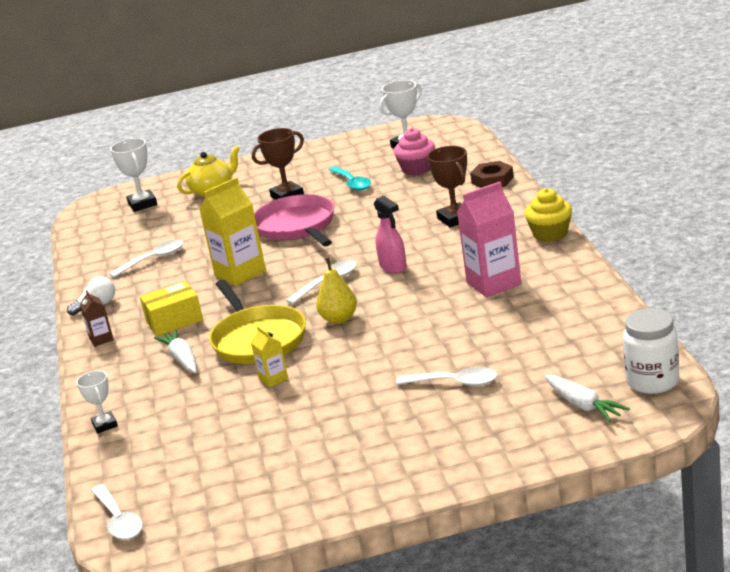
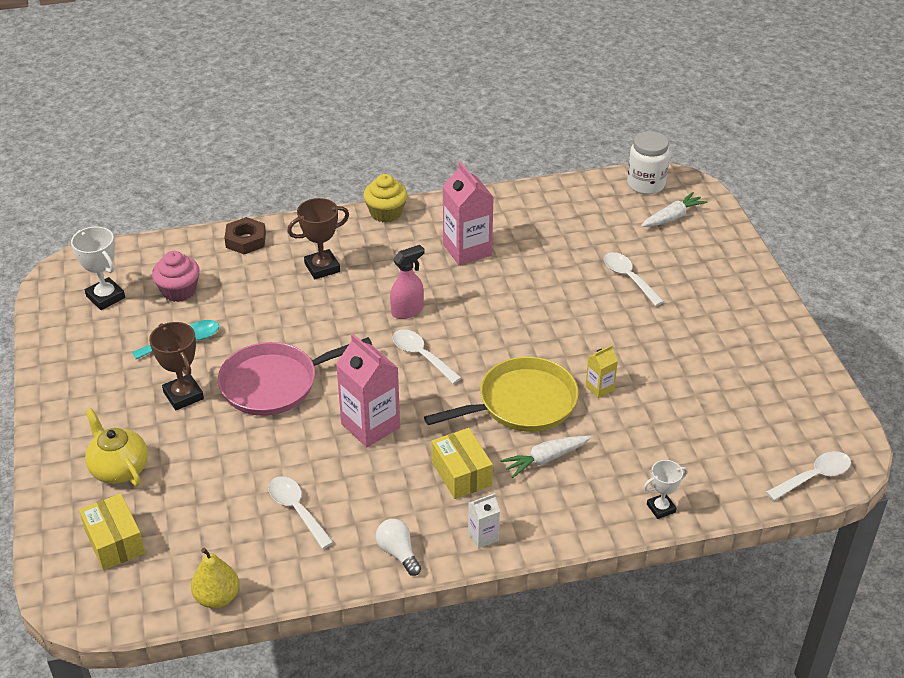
camera: 95 degrees left, 15 degrees up
brown carton [80,290,114,347] -> white carton [468,493,500,548]
white trophy [110,138,157,212] -> yellow box [79,493,145,570]
yellow carton [199,177,266,286] -> pink carton [336,334,400,447]
yellow pear [316,258,357,324] -> yellow pear moved to [191,548,239,608]
white spoon [396,367,497,386] -> white spoon turned 45 degrees counterclockwise [604,252,664,306]

